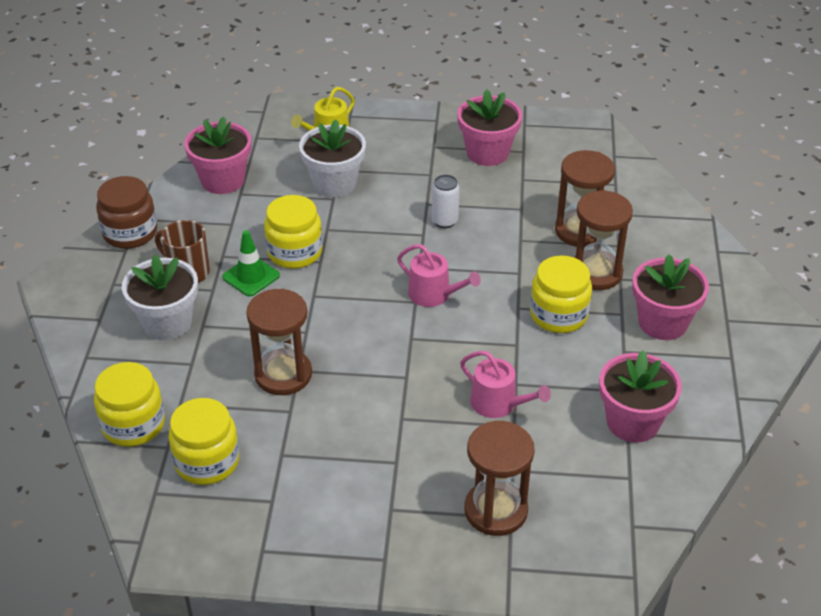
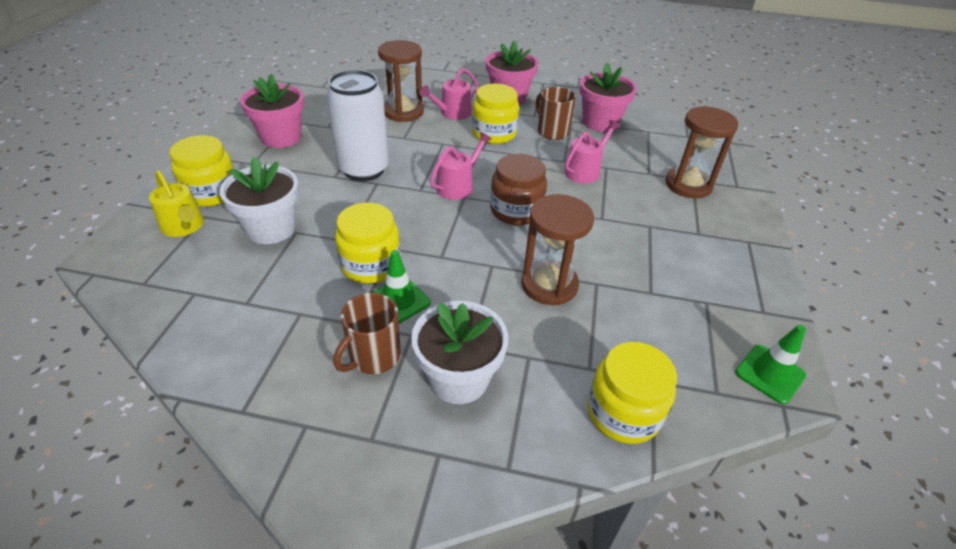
camera: 85 degrees left, 0 degrees up
brown jar [96,176,157,249] -> brown jar moved to [490,154,547,225]
yellow jar [168,398,239,485] -> yellow jar moved to [170,135,234,207]
pink flower pot [184,116,251,194] -> none
white can [431,175,460,228] -> white can [326,70,389,181], size x2.04
brown hourglass [574,190,633,290] -> pink watering can [420,68,478,120]
none -> brown mug [536,87,576,140]
none -> green traffic cone [735,325,806,404]

